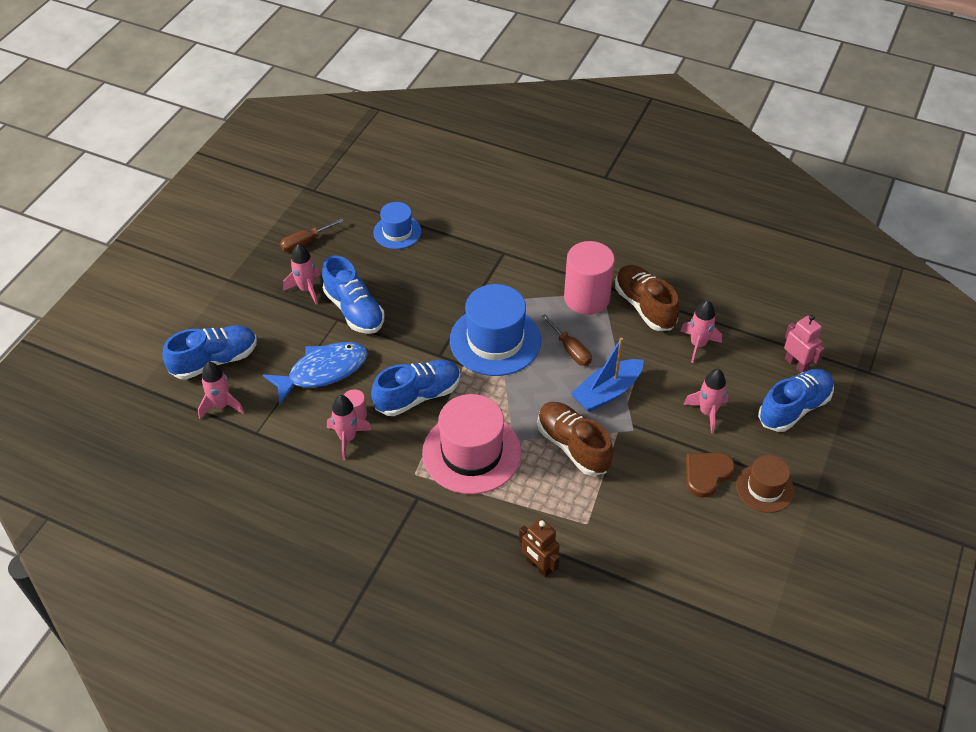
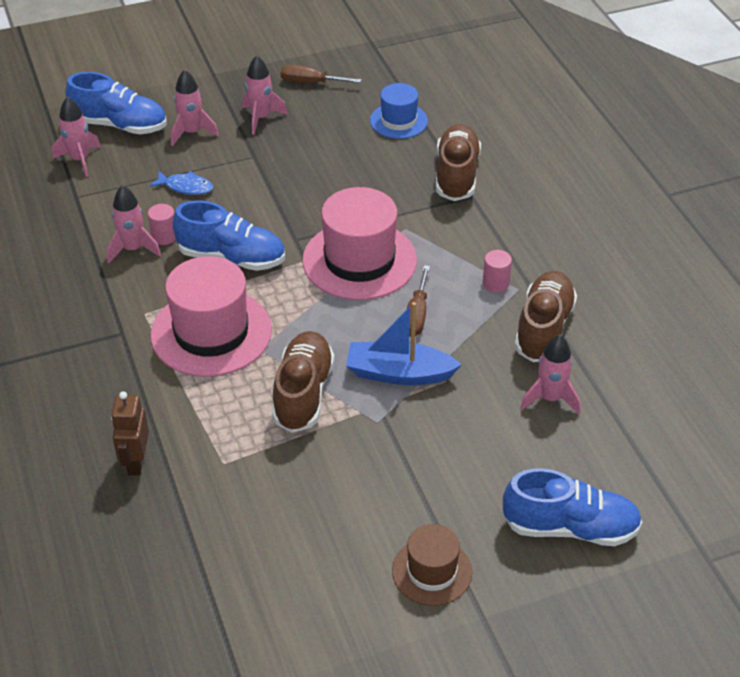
camera: 45 degrees right, 5 degrees down
blue fish [263,342,368,405] -> blue fish [149,171,213,195], size x0.53
blue shoe [322,255,384,334] -> none
blue hat [450,284,541,376] -> pink hat [302,187,417,300]
pink cylinder [564,241,615,315] -> pink cylinder [483,250,512,292], size x0.44
pink rocket [683,369,728,434] -> pink rocket moved to [171,69,219,146]
brown heart [686,452,735,498] -> none
pink robot [784,315,825,373] -> none
none -> brown shoe [436,124,481,201]

